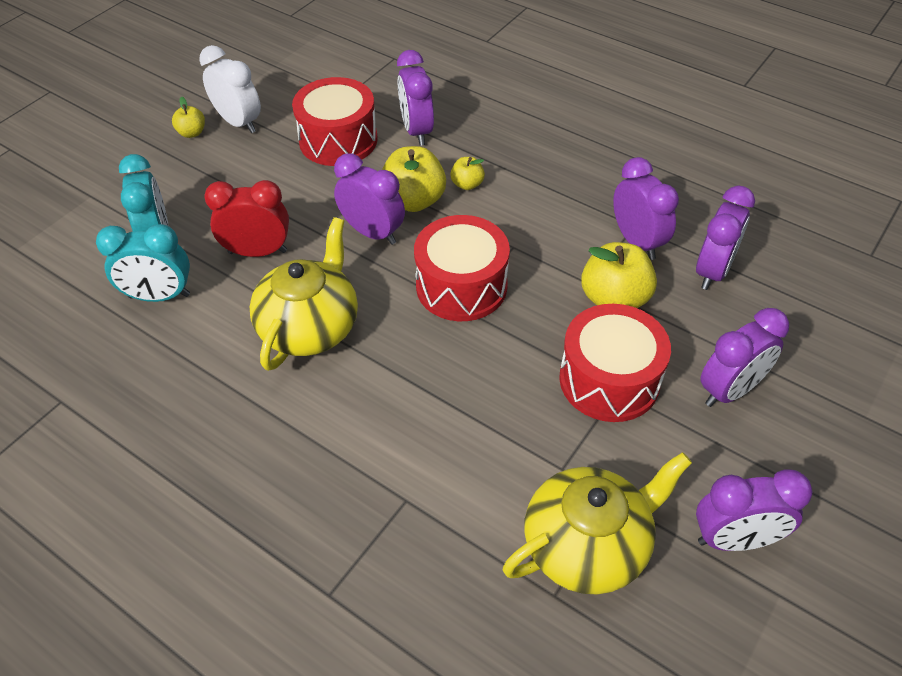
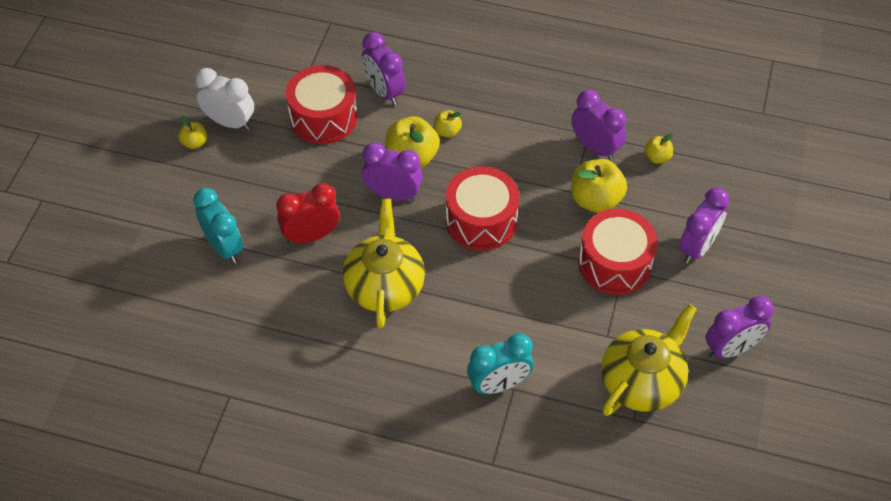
camera: 20 degrees left, 5 degrees up
turquoise clock [96,224,190,302] -> turquoise clock moved to [467,333,534,394]
purple clock [696,186,755,290] -> yellow apple [644,133,673,164]

